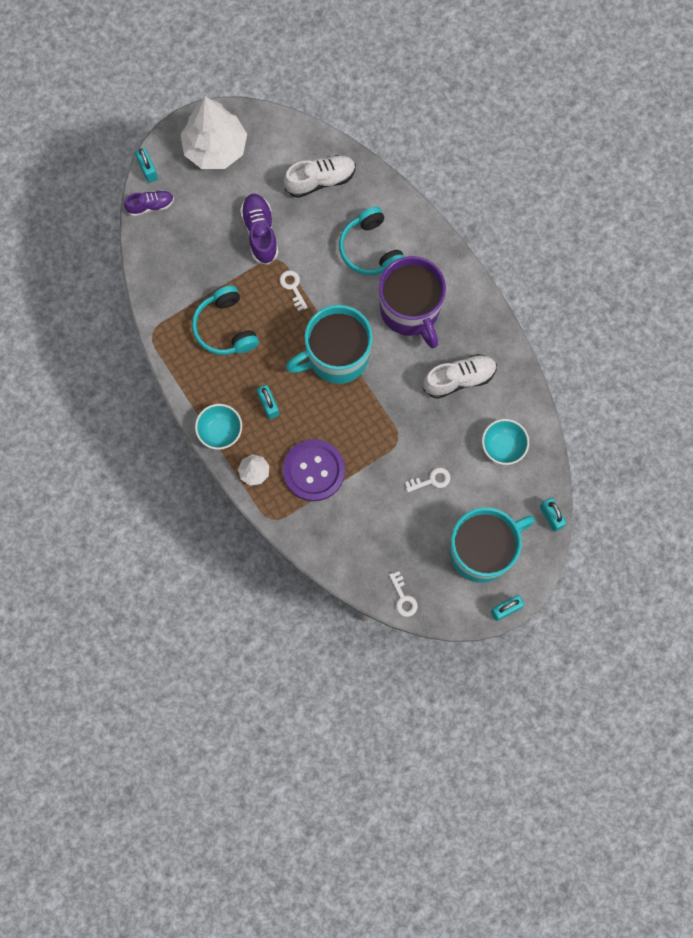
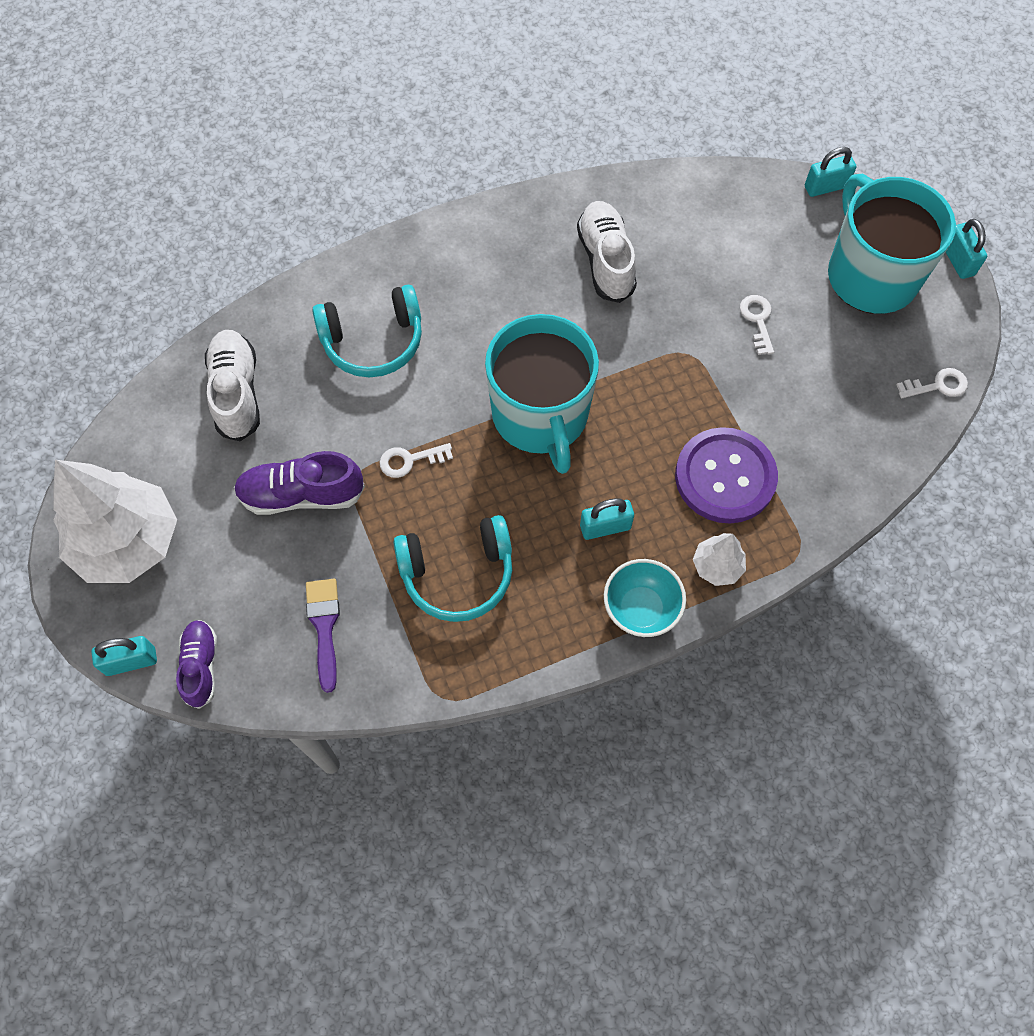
camera: 80 degrees left, 10 degrees down
purple mug [379,256,446,348] -> none
turquoise bowl [482,419,529,465] -> none
none -> purple brush [306,579,340,693]

